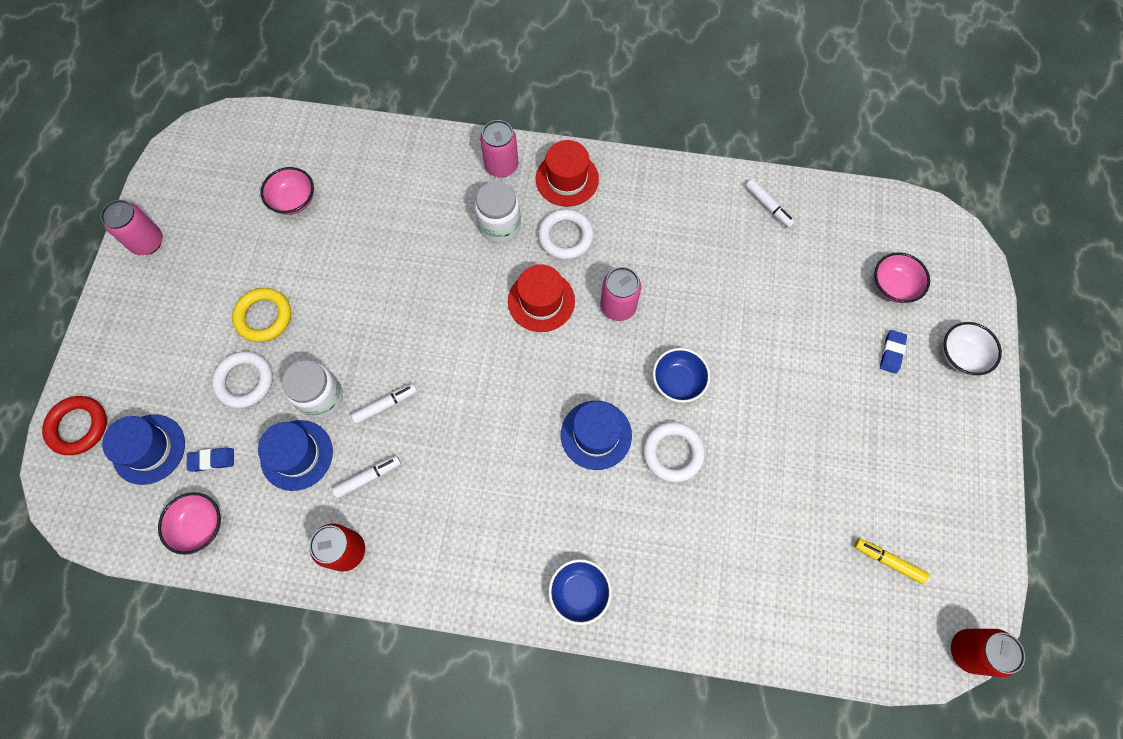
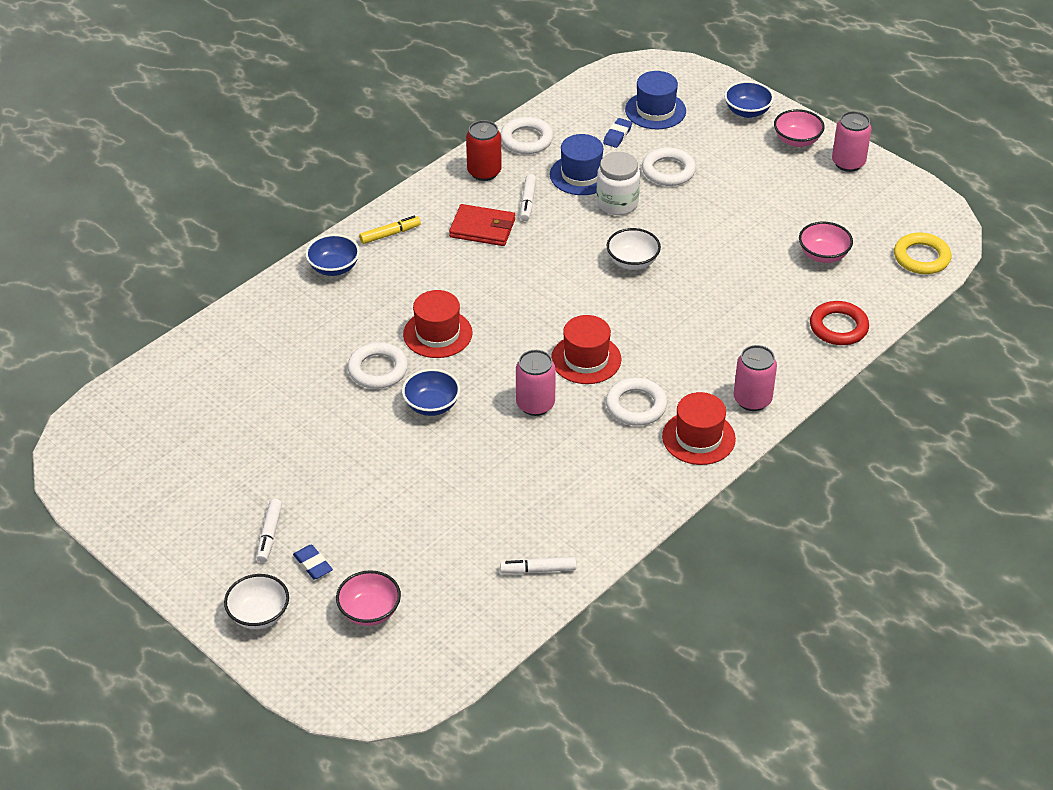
camera: 125 degrees right, 25 degrees down
red ring [42,396,107,455] -> red ring moved to [810,301,869,345]
pink bowl [158,492,221,555] -> pink bowl moved to [774,109,825,147]
yellow ring [232,288,291,342] -> yellow ring moved to [894,233,951,274]
white marker [351,383,417,425] -> white marker moved to [257,499,282,563]
white jar [475,181,521,243] -> none
blue hat [561,401,632,470] -> red hat [403,290,472,358]
yellow marker [854,538,929,584] -> yellow marker moved to [359,216,421,244]
red can [951,629,1025,677] -> none
none -> red wallet [449,204,515,246]
none -> white ring [500,117,553,154]
none -> white bowl [607,228,661,270]
none -> blue bowl [724,81,774,118]

